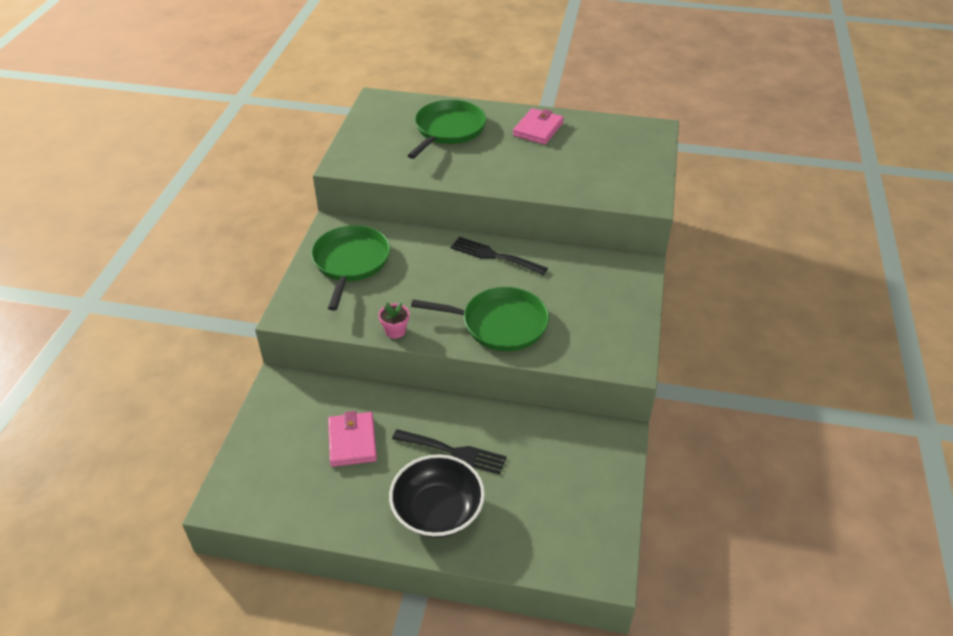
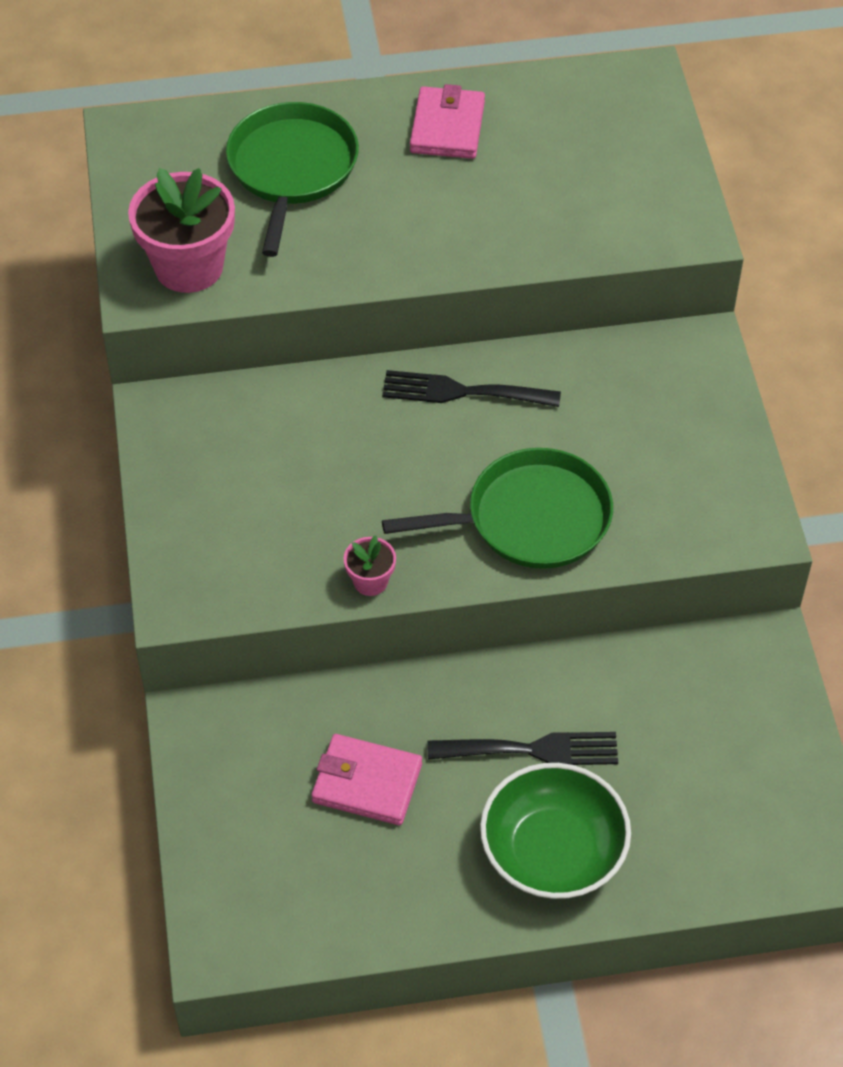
camera: 20 degrees left, 10 degrees up
green pan [311,225,390,311] -> none
pink wallet [328,411,377,467] -> pink wallet turned 45 degrees counterclockwise [311,734,422,825]
black bowl [389,454,485,538] -> green bowl [480,763,631,899]
none -> pink flower pot [128,168,235,293]

